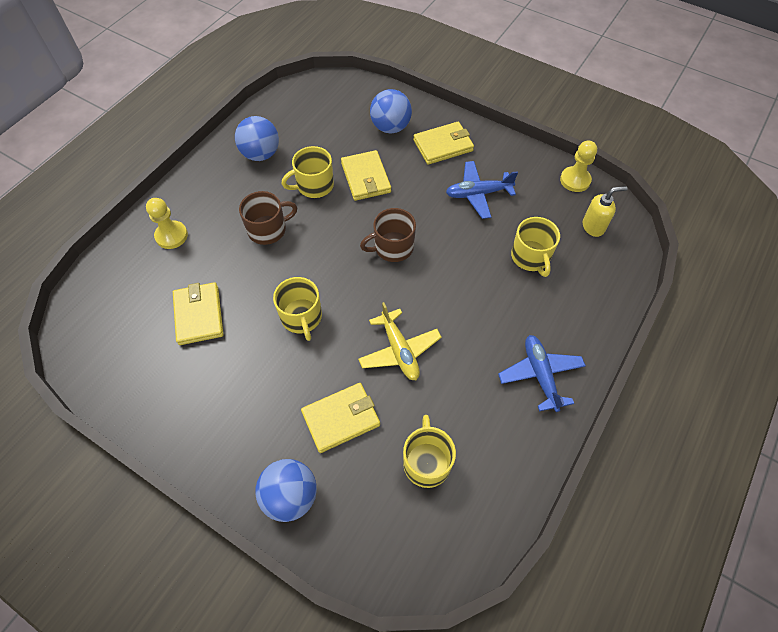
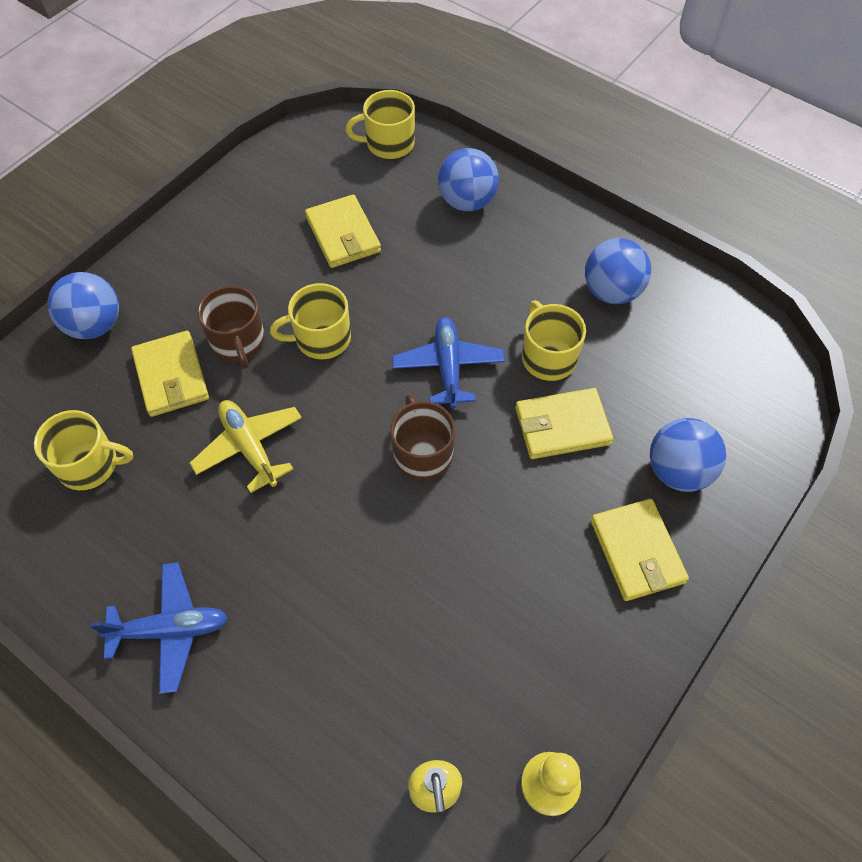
camera: 95 degrees right, 0 degrees up
yellow pawn [146,198,188,249] -> blue ball [438,148,499,211]
yellow wallet [173,282,224,345] -> yellow wallet turned 75 degrees clockwise [305,194,381,268]
brown mug [239,191,297,245] -> brown mug moved to [197,286,265,369]
yellow plane [358,302,442,380] -> yellow plane turned 75 degrees clockwise [189,400,302,493]
blue plane [446,161,518,219] -> blue plane moved to [392,317,505,408]
yellow mug [511,217,560,277] -> yellow mug moved to [345,90,415,159]

